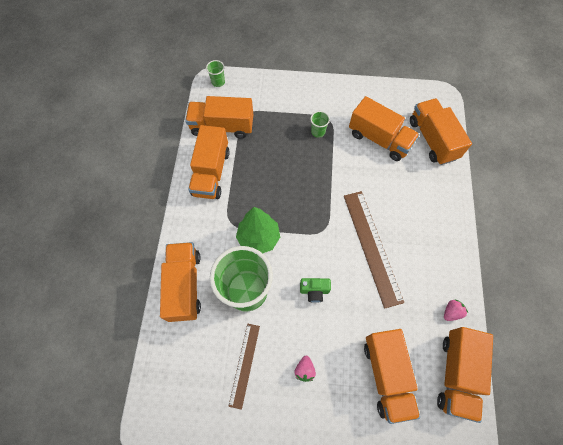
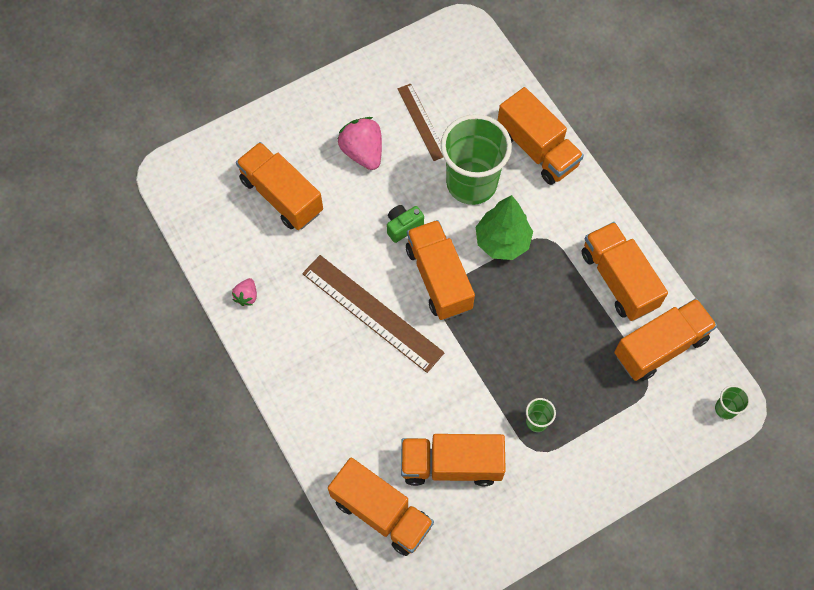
camera: 145 degrees right, 0 degrees up
pink strawberry [294,356,316,382] -> pink strawberry [337,117,382,170], size x1.89
orange truck [437,327,493,423] -> orange truck moved to [406,220,475,320]

